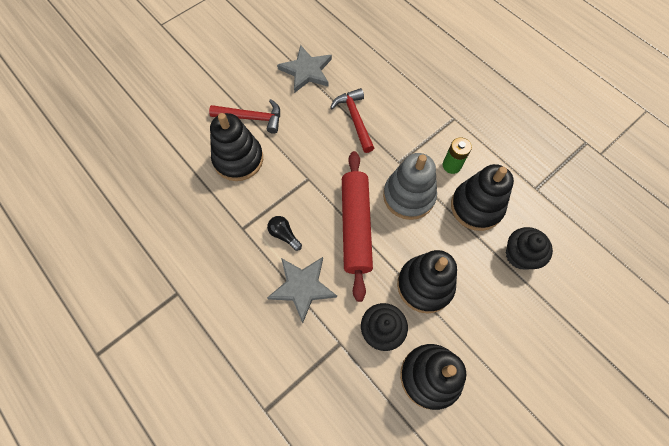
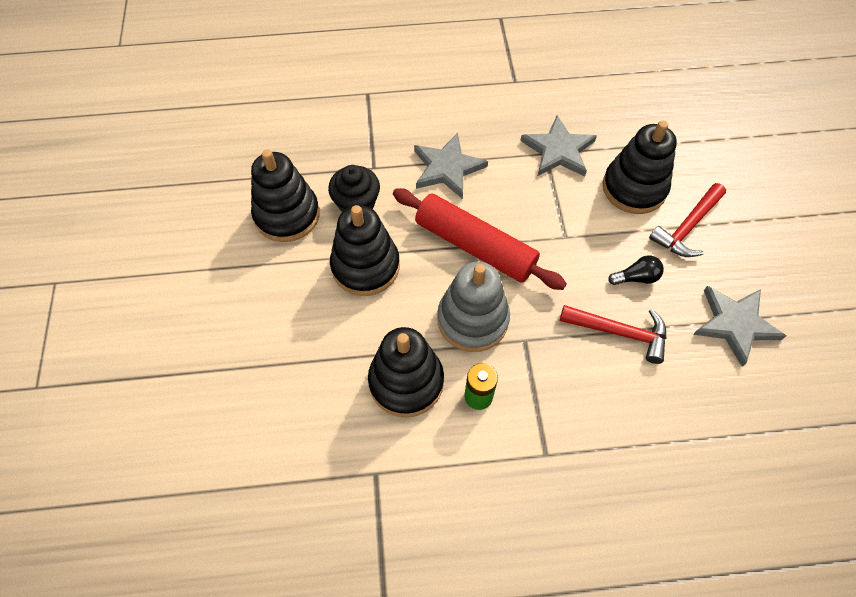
camera: 125 degrees right, 5 degrees down
black light bulb [267,216,302,251] -> black light bulb moved to [608,255,664,285]
black cupcake [506,227,553,270] -> none
none -> grey star [520,115,597,176]

